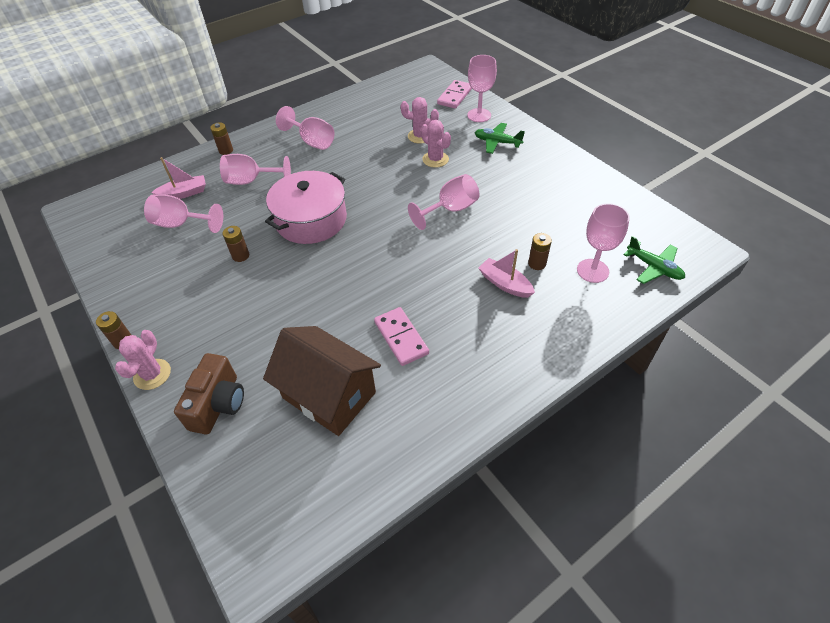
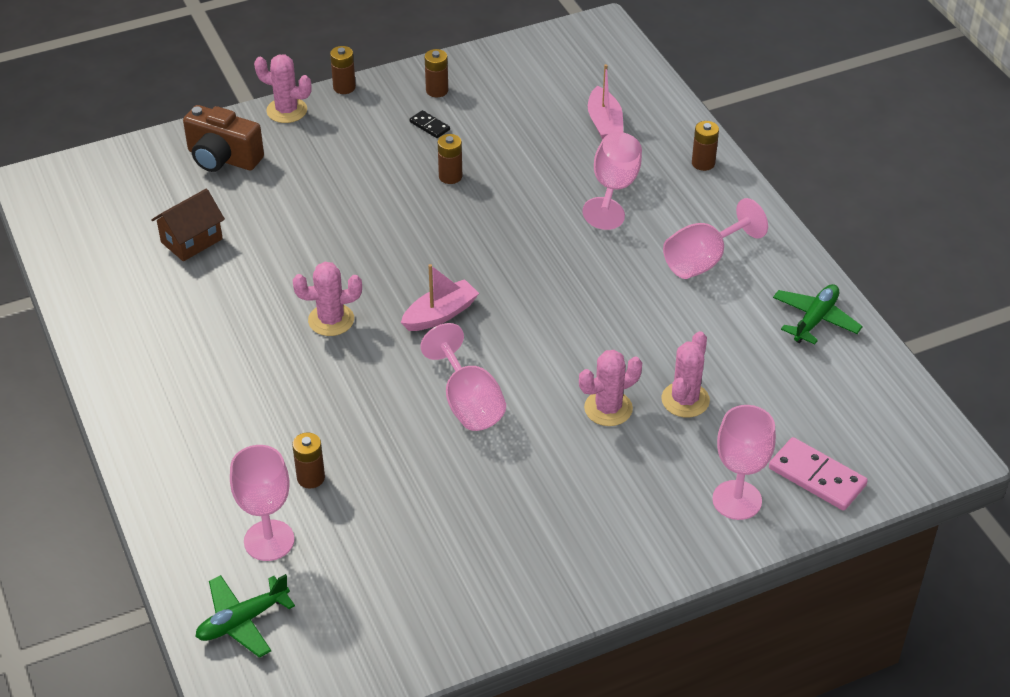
camera: 100 degrees right, 5 degrees down
pink goblet [144,194,223,233] -> none
brown house [263,326,381,436] -> brown house [151,188,225,261], size x0.56
pink pot [265,171,347,244] -> none
pink domino [374,307,429,366] -> none
green plane [475,123,525,154] -> green plane moved to [773,284,863,344]
pink boat [478,249,535,298] -> pink boat moved to [401,264,479,331]
none -> pink cactus [292,262,362,336]
none -> black domino [409,110,450,138]
none -> brown battery [425,49,448,97]

